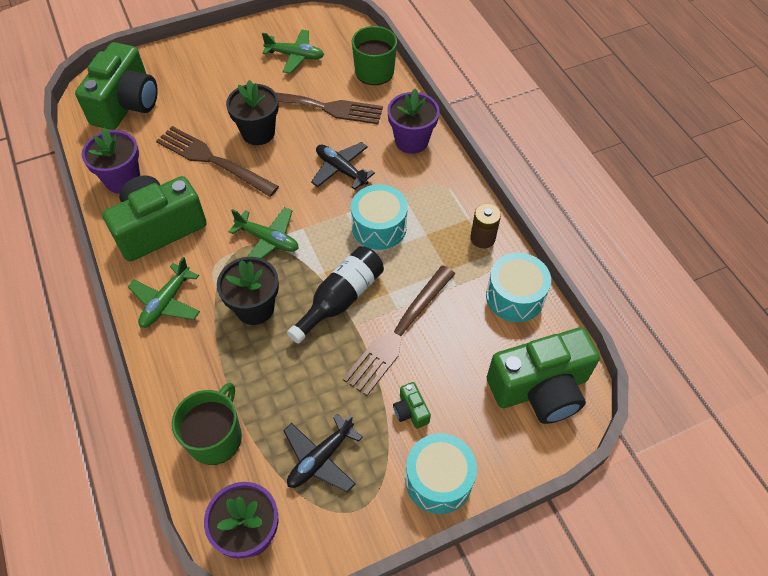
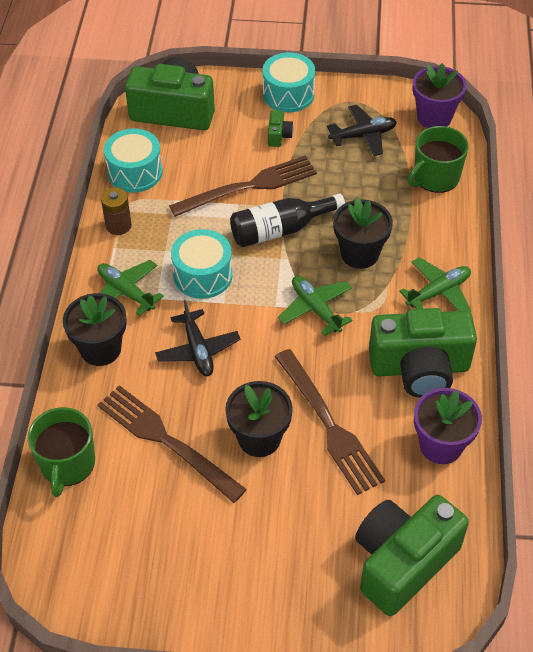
camera: 150 degrees left, 5 degrees down
green plane [262,29,324,74] -> green plane moved to [97,260,164,316]
purple flower pot [387,88,440,154] -> black flower pot [63,293,127,366]

